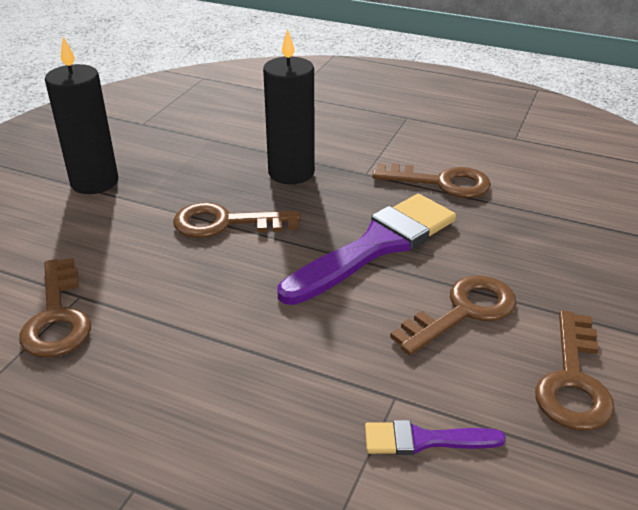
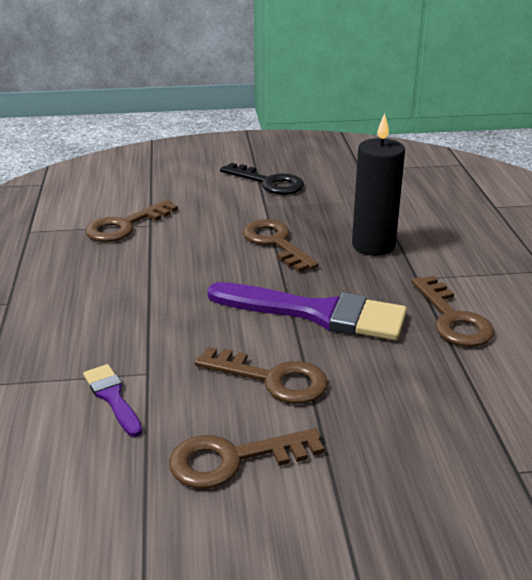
camera: 60 degrees right, 5 degrees down
black candle [45,37,119,194] -> black key [220,163,304,195]

